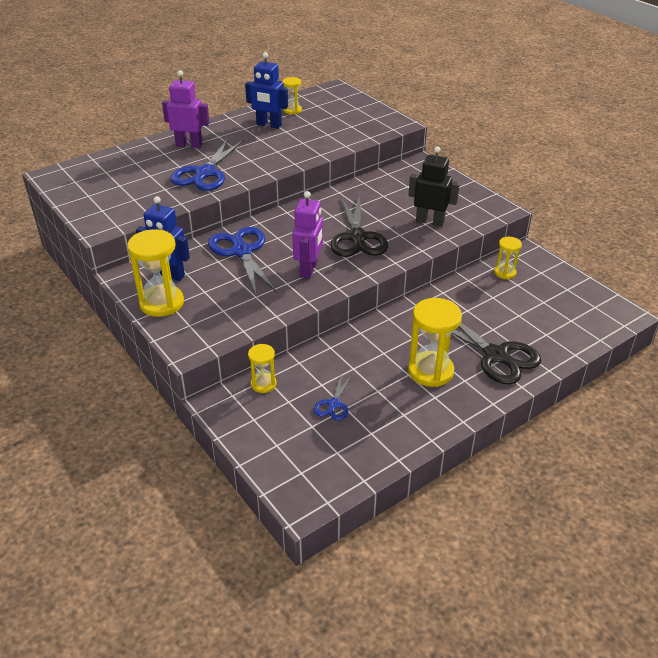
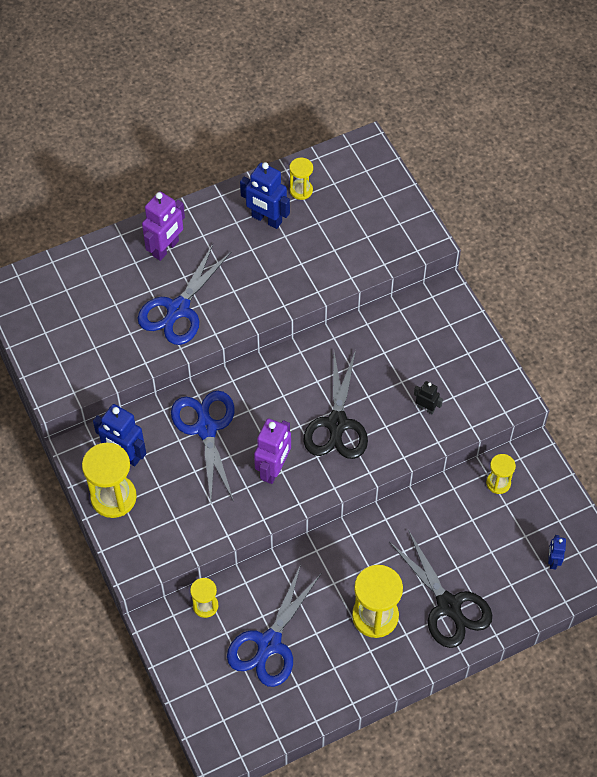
camera: 10 degrees right, 20 degrees up
purple robot [162,70,210,148] -> purple robot turned 105 degrees clockwise [142,191,185,261]
blue scissors [314,373,353,420] -> blue scissors [227,564,321,687], size x2.00
black robot [408,146,460,227] -> black robot [414,381,443,414], size x0.54
none -> blue robot [548,535,566,569]

